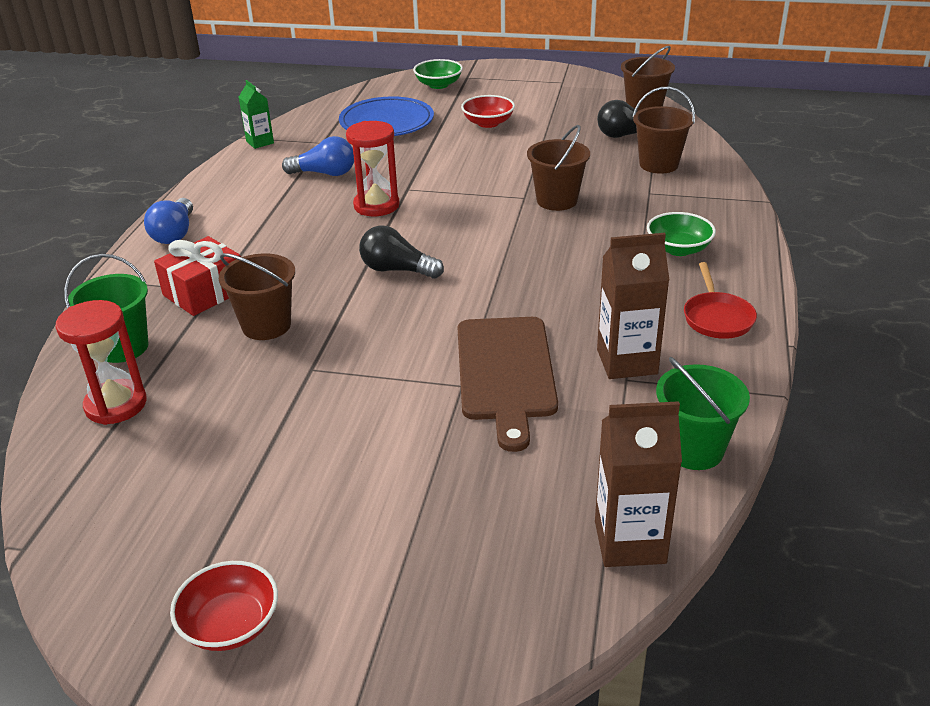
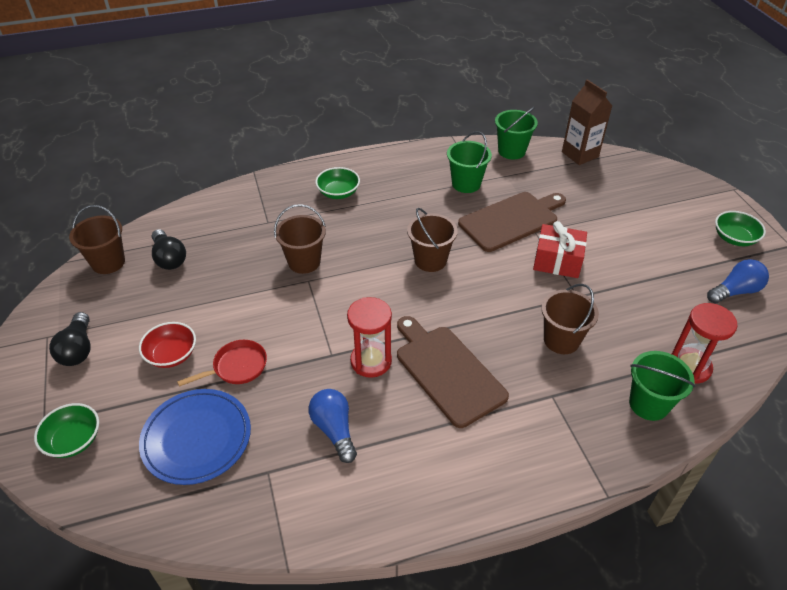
camera: 120 degrees left, 10 degrees up
blue light bulb [144,198,193,244] -> blue light bulb moved to [707,259,769,304]
red gift [154,236,241,316] -> red gift moved to [533,221,587,278]
red bowl [170,561,278,651] -> green bowl [715,211,766,246]
green carton [239,80,274,149] -> none
black light bulb [359,226,444,278] -> black light bulb moved to [49,312,91,366]
brown carton [597,233,669,379] -> green bucket [447,131,492,193]
brown bucket [633,87,695,174] -> brown bucket moved to [407,208,458,272]
red pan [684,262,757,339] -> red pan moved to [177,340,267,387]
none -> brown cutting board [397,316,509,428]

